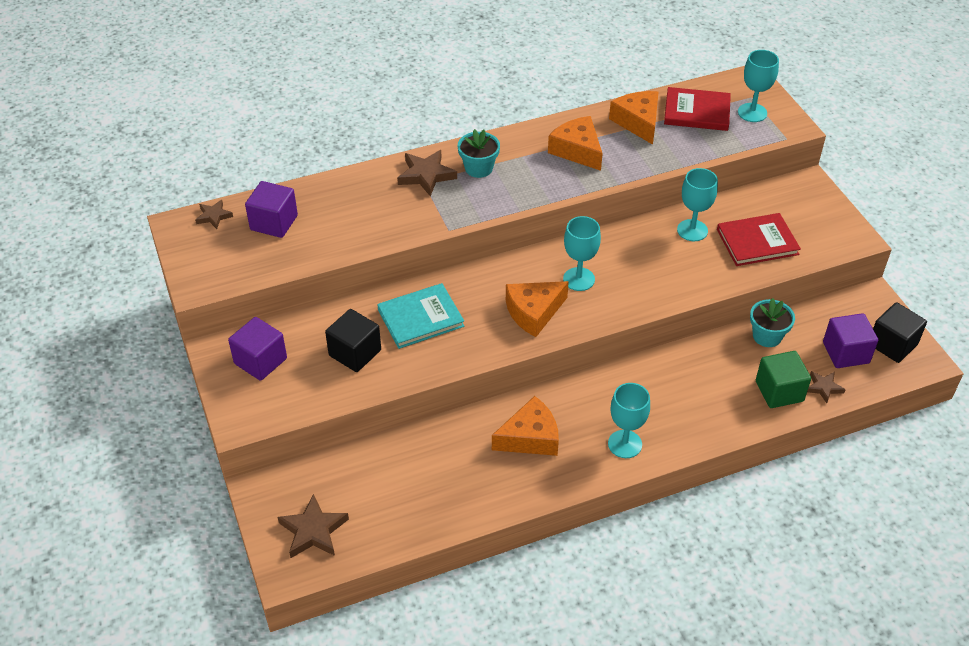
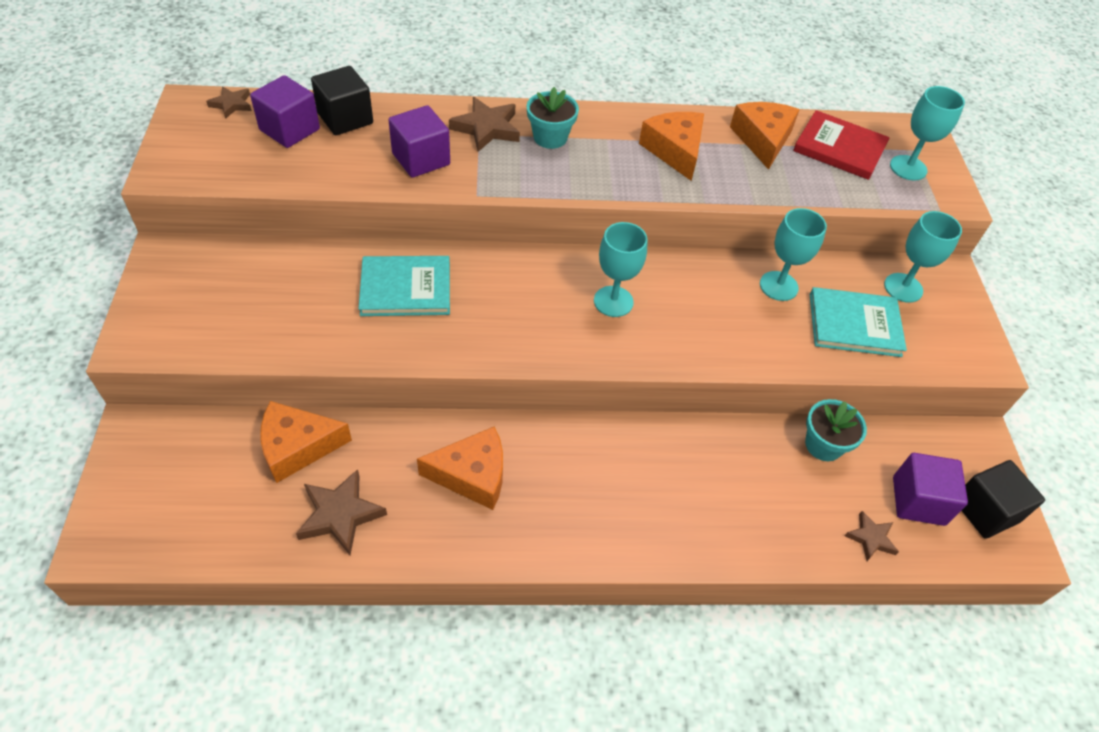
camera: 15 degrees right, 5 degrees up
purple cube [228,317,287,381] -> purple cube moved to [388,105,450,178]
brown star [278,494,349,558] -> brown star moved to [296,469,387,555]
black cube [325,309,381,372] -> black cube moved to [311,66,373,135]
orange cheese [506,281,569,337] -> orange cheese moved to [260,401,352,483]
turquoise goblet [608,383,650,458] -> turquoise goblet moved to [884,211,962,303]
red book [717,213,801,266] -> turquoise book [810,287,907,357]
green cube [756,351,811,408] -> none

